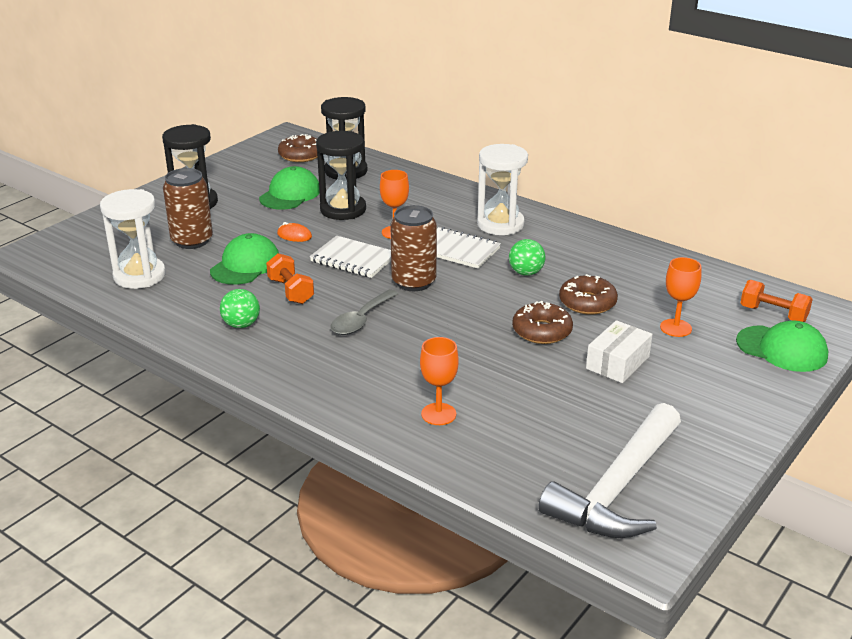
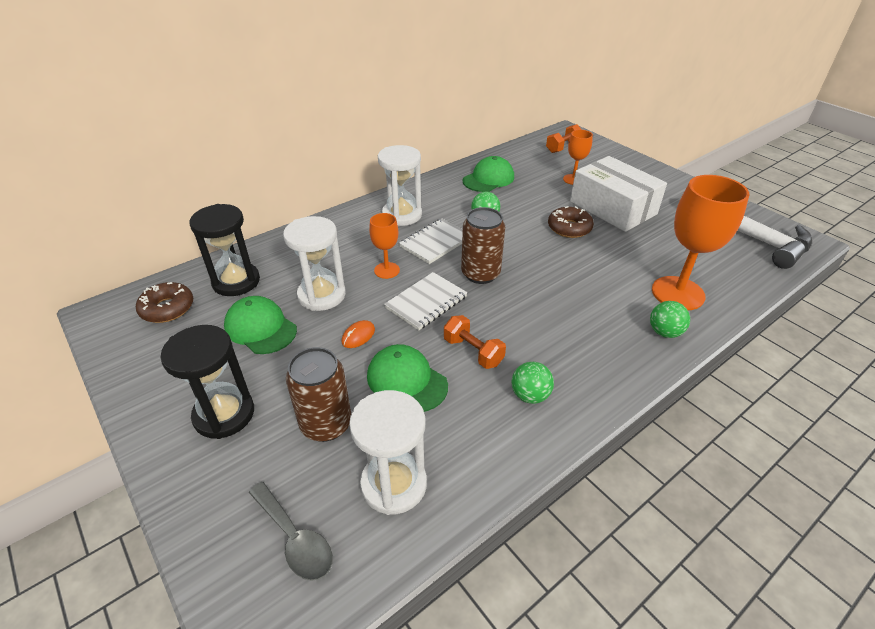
camera: 75 degrees left, 10 degrees up
orange dumbbell [266,253,314,304] -> orange dumbbell turned 60 degrees clockwise [444,315,506,369]
black hourglass [316,131,366,220] -> white hourglass [283,216,346,311]
grey spoon [331,289,398,335] -> grey spoon moved to [248,482,333,581]
orange goblet [420,337,459,425] -> orange goblet [652,175,749,310], size x1.89
brown donut [559,274,618,315] -> none
white box [586,320,652,383] -> white box [570,156,667,232], size x1.82
green cap [736,320,828,372] -> green cap moved to [462,156,514,192]
none -> green ball [650,301,690,338]

